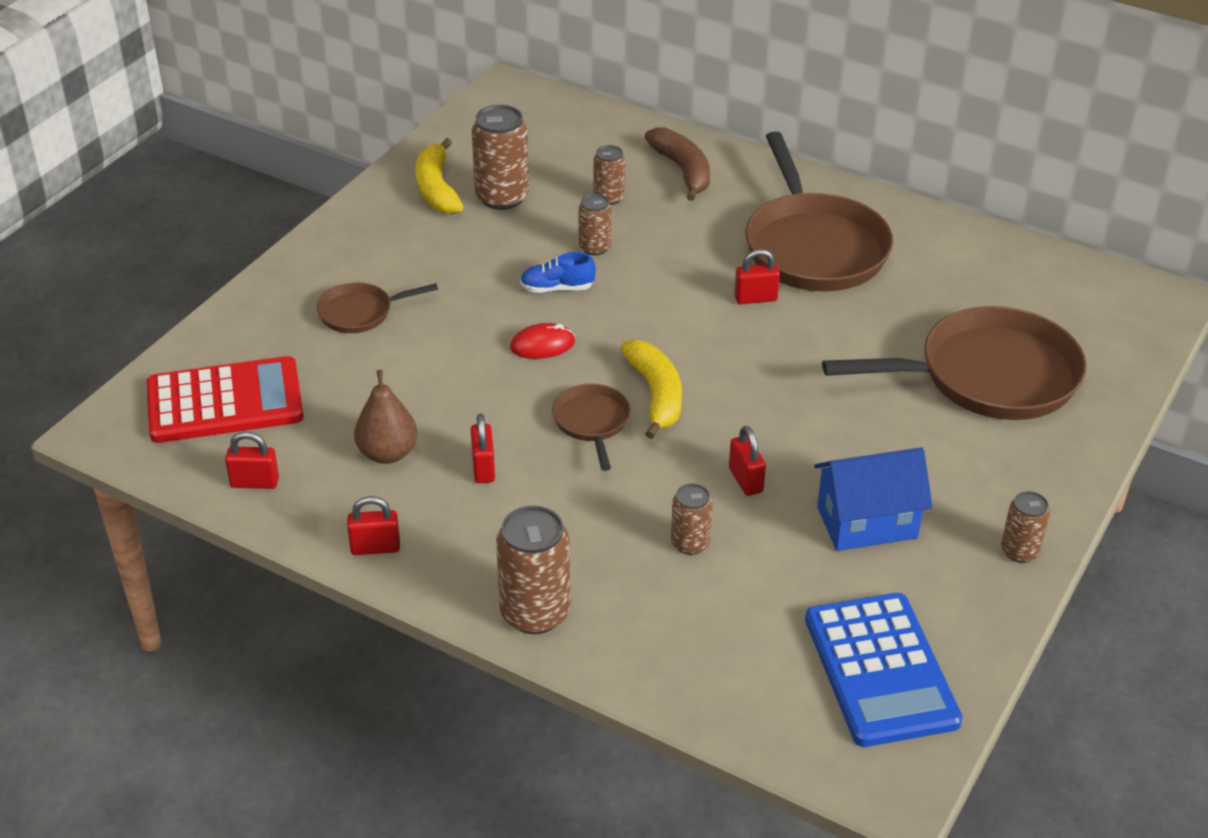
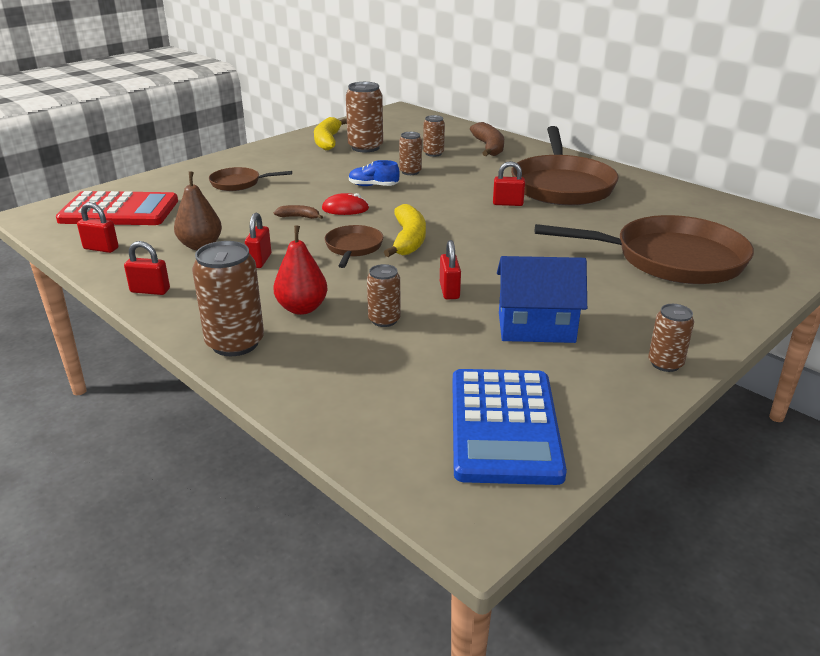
camera: 15 degrees right, 10 degrees down
none -> red pear [273,225,328,315]
none -> brown banana [274,205,323,219]

